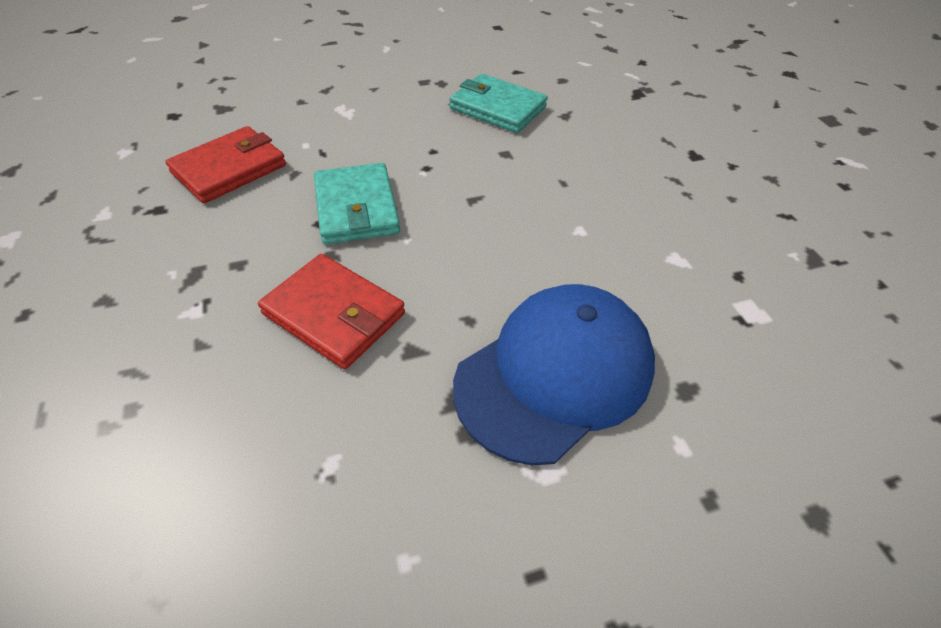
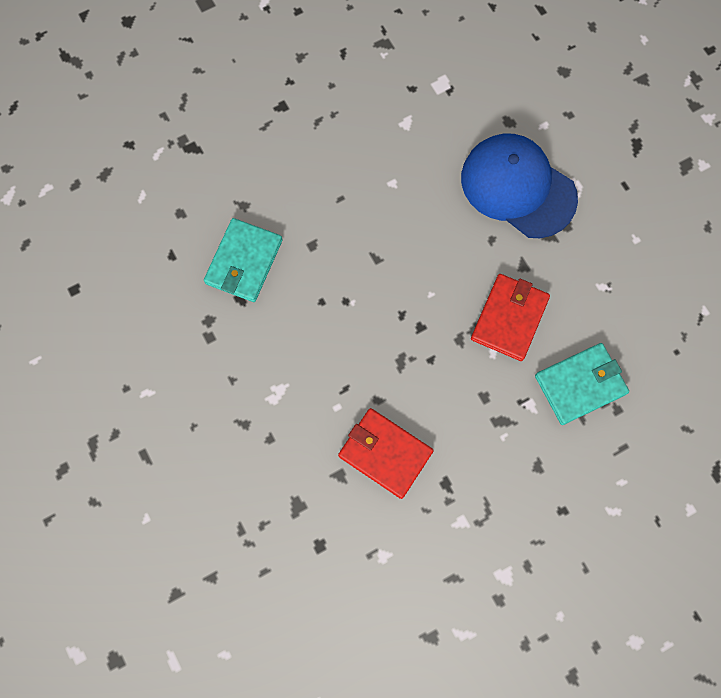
camera: 100 degrees left, 25 degrees up
turquoise wallet [314,163,400,244] -> turquoise wallet moved to [535,343,629,425]

